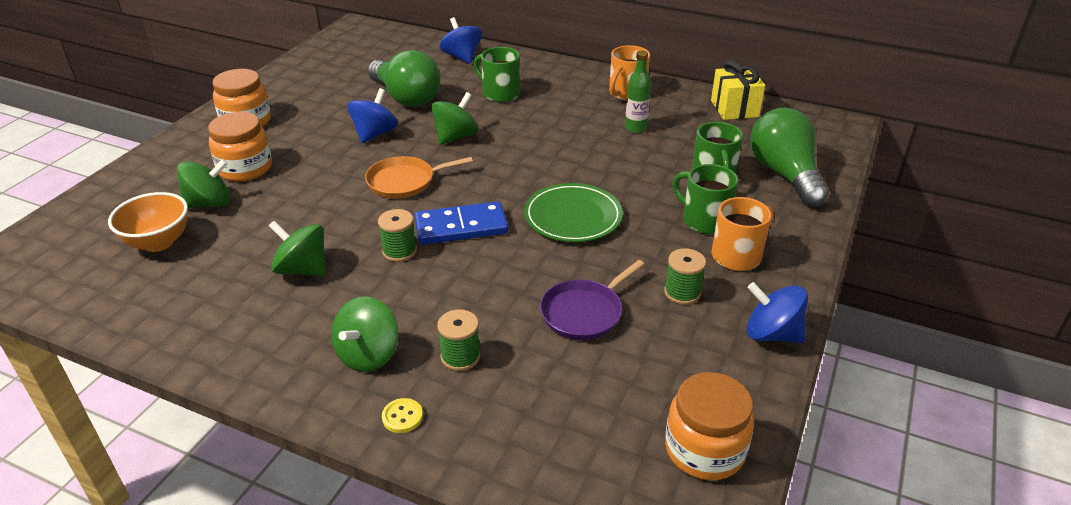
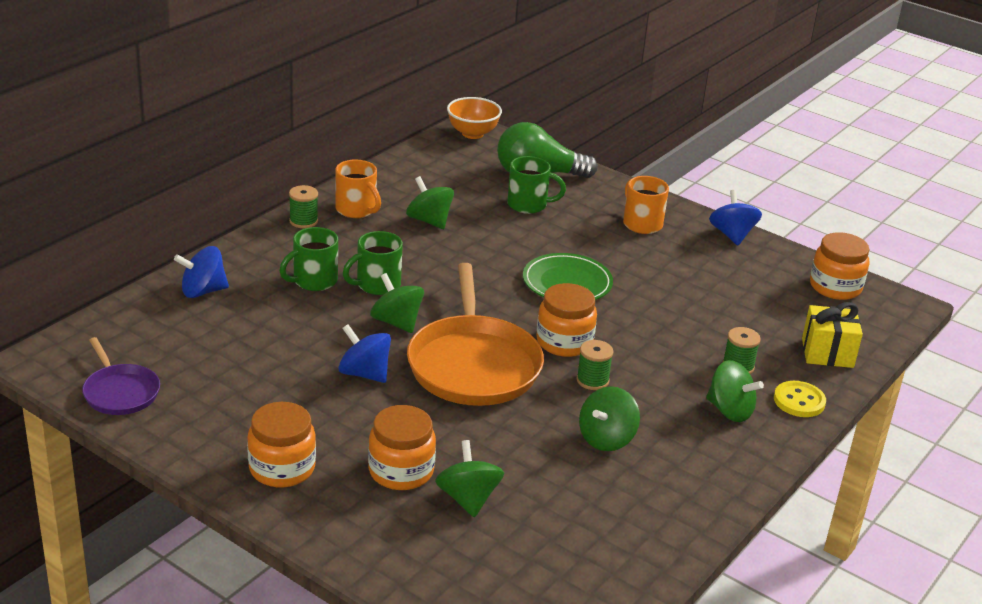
camera: 80 degrees left, 5 degrees down
orange bowl [108,192,188,252] -> orange bowl moved to [447,97,502,139]
orange pan [365,156,473,198] -> orange pan [407,263,544,406], size x1.90
green light bulb [368,50,440,107] -> none
yellow button [382,398,423,433] -> yellow button [774,381,826,417], size x1.64
blue domino [414,201,508,245] -> orange jar [536,283,597,357]
purple pan [540,260,644,340] -> purple pan moved to [82,337,160,415]
green bottle [625,51,651,133] -> green spinning top [406,176,454,229]
green spool [664,248,706,305] -> green spool moved to [289,185,318,228]
green mug [672,164,738,234] -> green mug moved to [343,231,403,295]
yellow gift [711,60,765,120] -> yellow gift moved to [802,302,863,368]
blue spinning top [747,282,808,343] -> blue spinning top turned 135 degrees clockwise [709,190,762,245]

